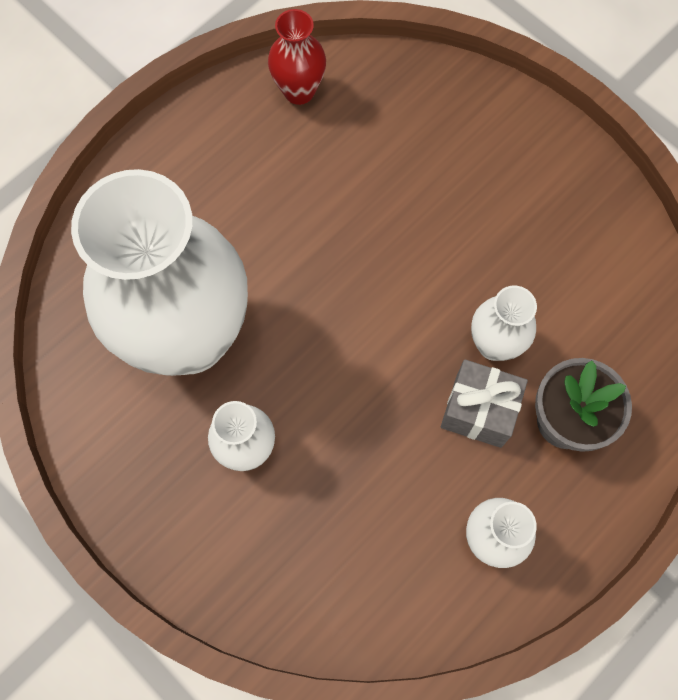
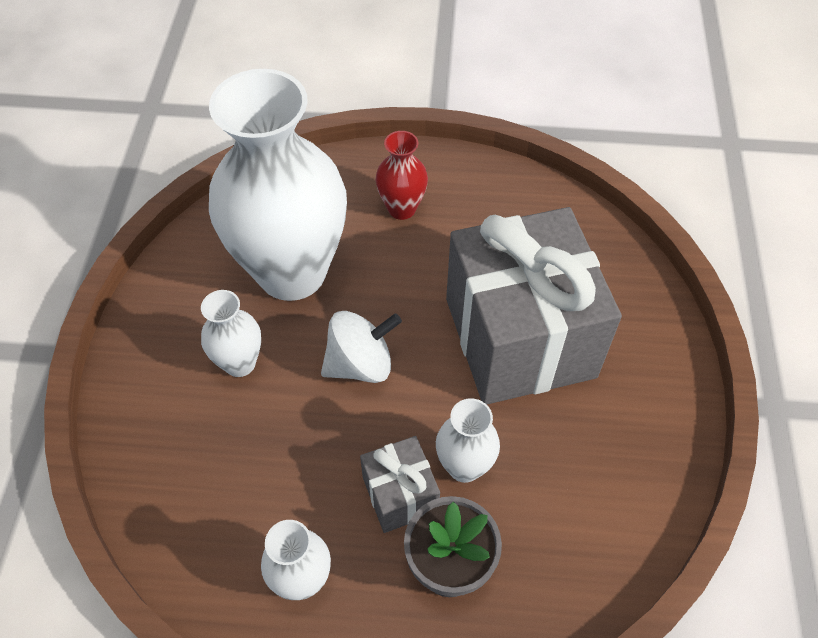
camera: 50 degrees right, 15 degrees down
red vase [268,9,326,105] -> red vase moved to [376,131,428,220]
none -> white spinning top [321,311,402,383]
none -> grey gift [446,207,622,405]

